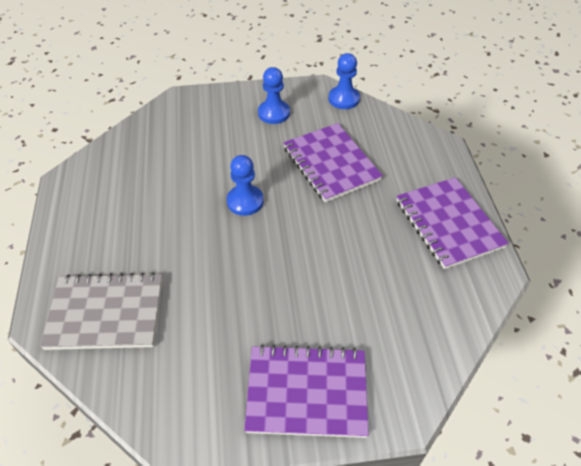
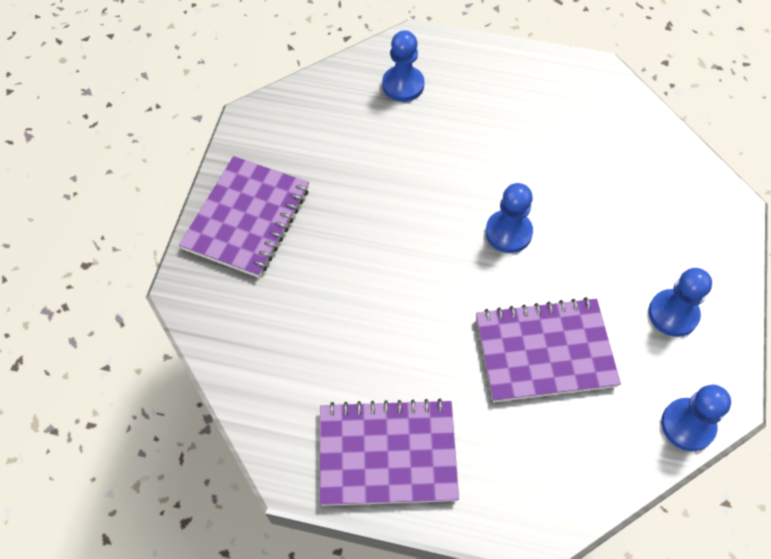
camera: 110 degrees right, 10 degrees up
grey notebook [40,272,163,350] -> blue pawn [382,30,424,102]

